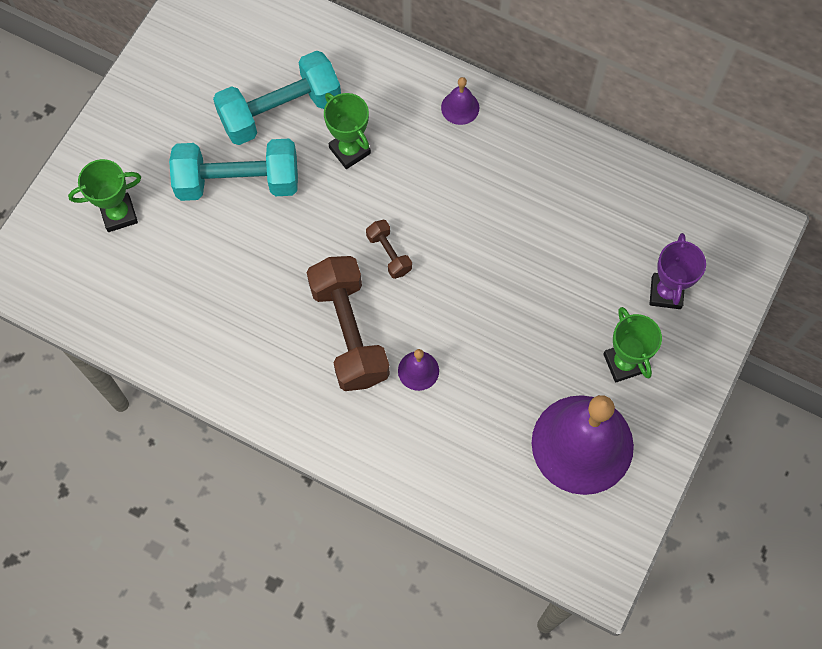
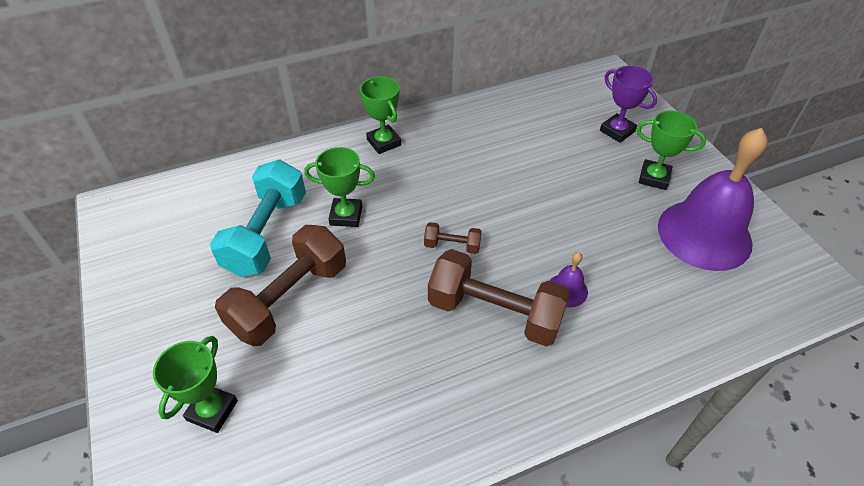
camera: 50 degrees left, 20 degrees down
turquoise dumbbell [169,139,298,201] -> brown dumbbell [215,225,346,346]
purple bell [441,77,479,125] -> green trophy [360,77,401,154]

